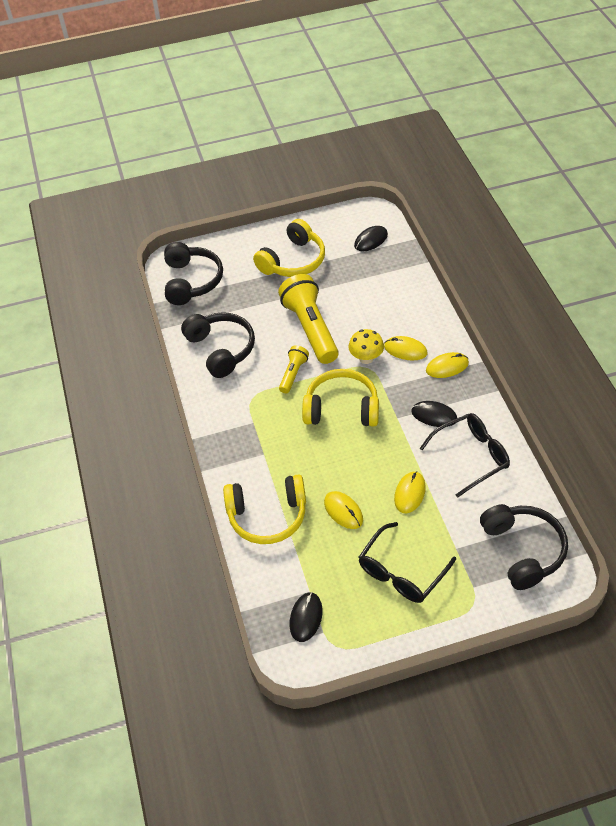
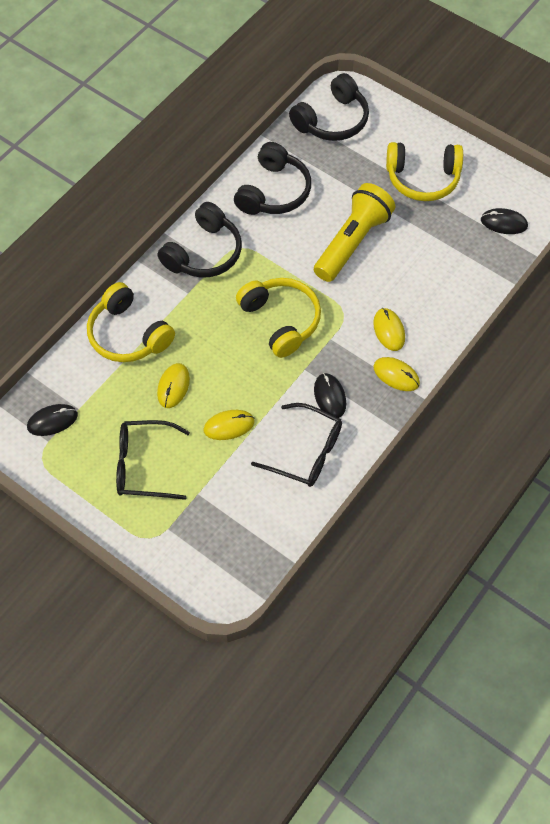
camera: 50 degrees right, 10 degrees up
yellow flashlight [279,345,309,393] -> none
yellow mushroom [349,329,384,364] -> none
black headphones [480,504,568,590] -> black headphones moved to [158,202,242,278]

